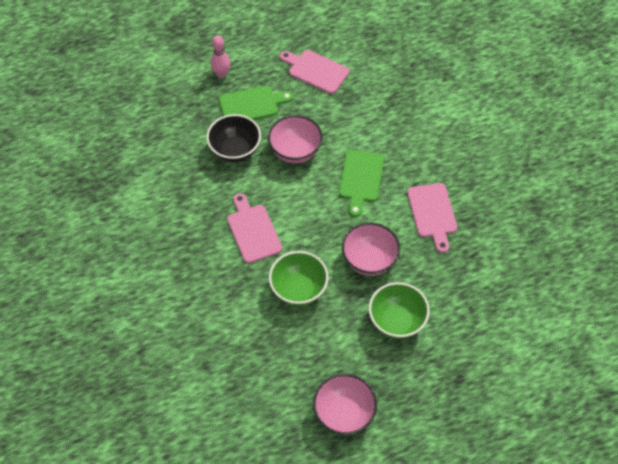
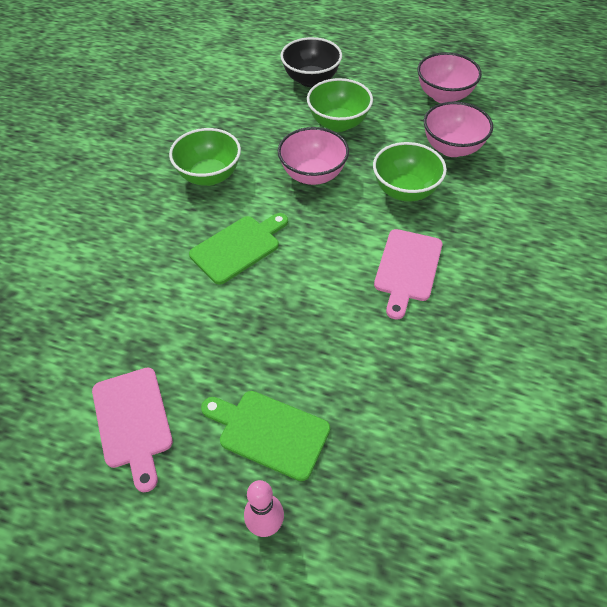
camera: 140 degrees left, 5 degrees down
black bowl [206,114,261,162] -> black bowl moved to [280,37,342,87]
pink bowl [268,115,322,163] -> pink bowl moved to [424,102,493,157]
pink cutting board [407,183,457,253] -> green bowl [169,128,241,186]

